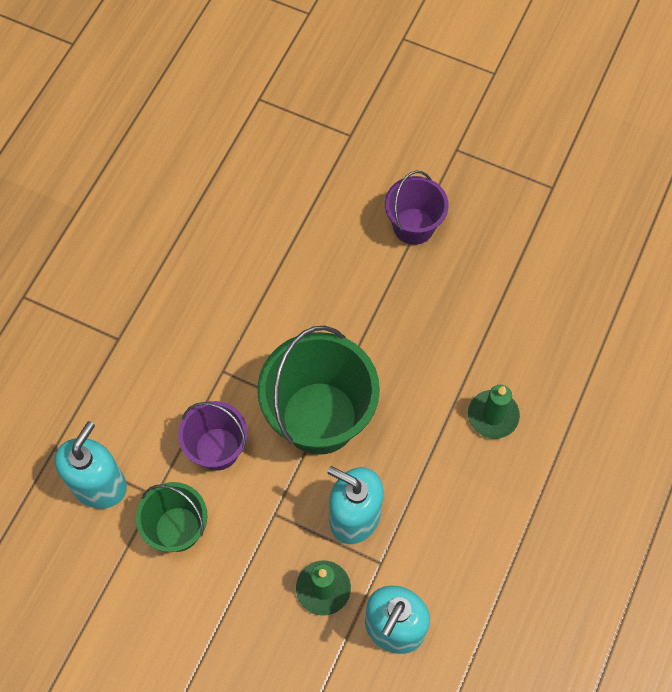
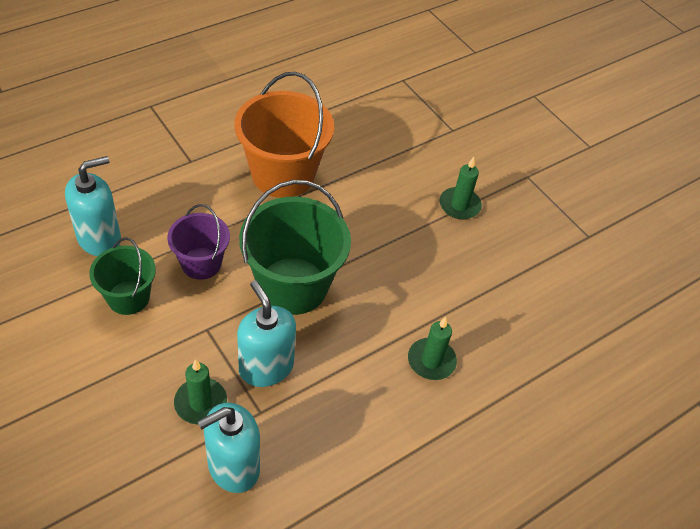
camera: 25 degrees right, 15 degrees down
purple bucket [385,171,449,245] -> green candle [440,157,482,219]
none -> orange bucket [234,72,334,198]

